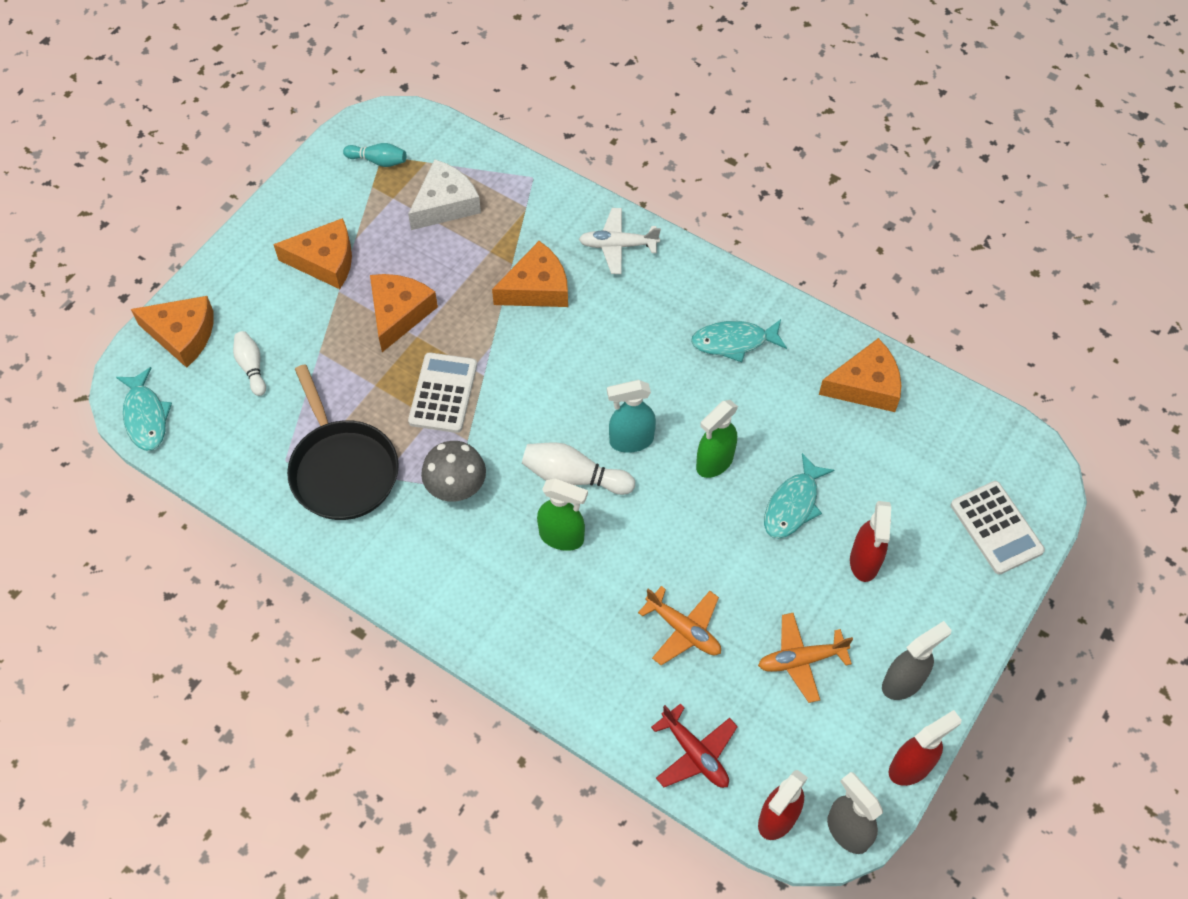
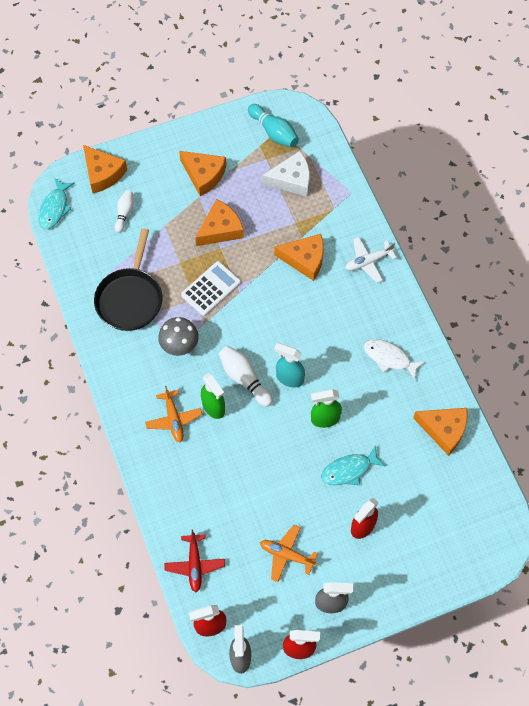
camera: 35 degrees right, 5 degrees up
turquoise bowling pin [343,143,407,167] -> turquoise bowling pin [248,104,299,147], size x1.55
white plane [579,208,661,274] -> white plane turned 60 degrees counterclockwise [345,237,397,283]
orange plane [638,586,721,665] -> orange plane moved to [145,386,203,442]
turquoise fish [691,319,787,362] -> white fish [364,339,425,380]
white calculator [951,481,1045,575] -> none

